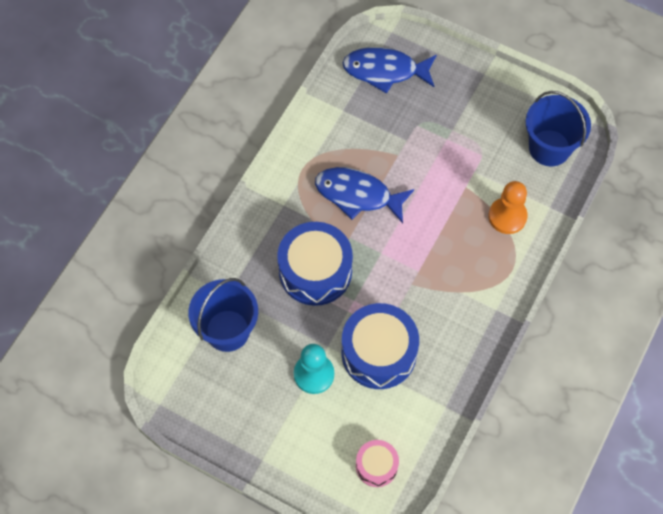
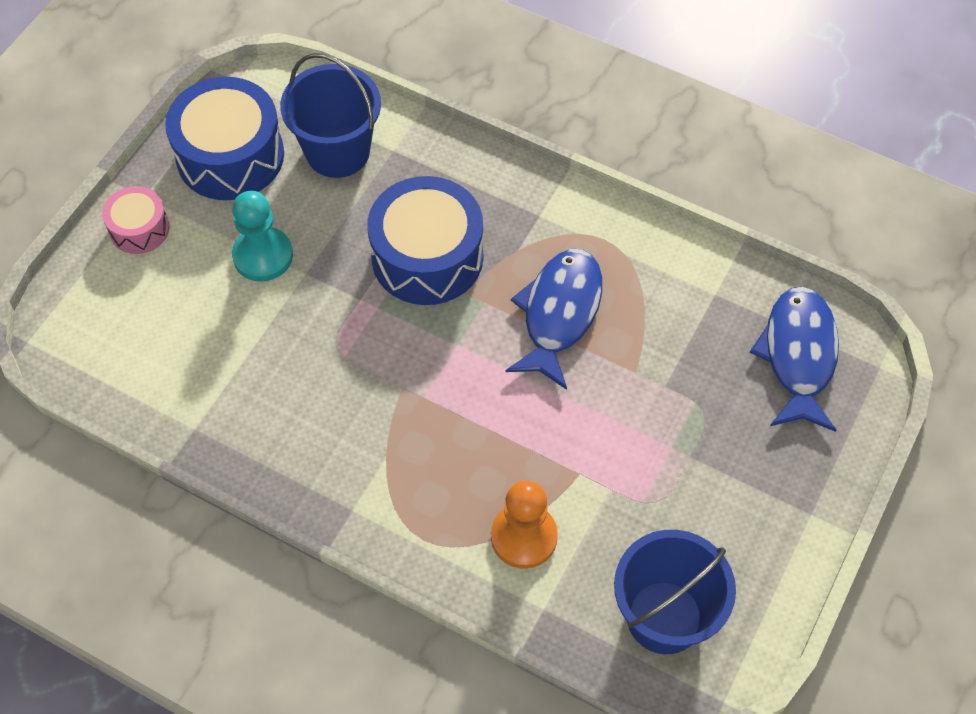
camera: 90 degrees right, 5 degrees down
blue drum [341,303,419,389] -> blue drum moved to [165,77,284,200]
pink drum [356,440,399,487] -> pink drum moved to [102,186,169,254]

